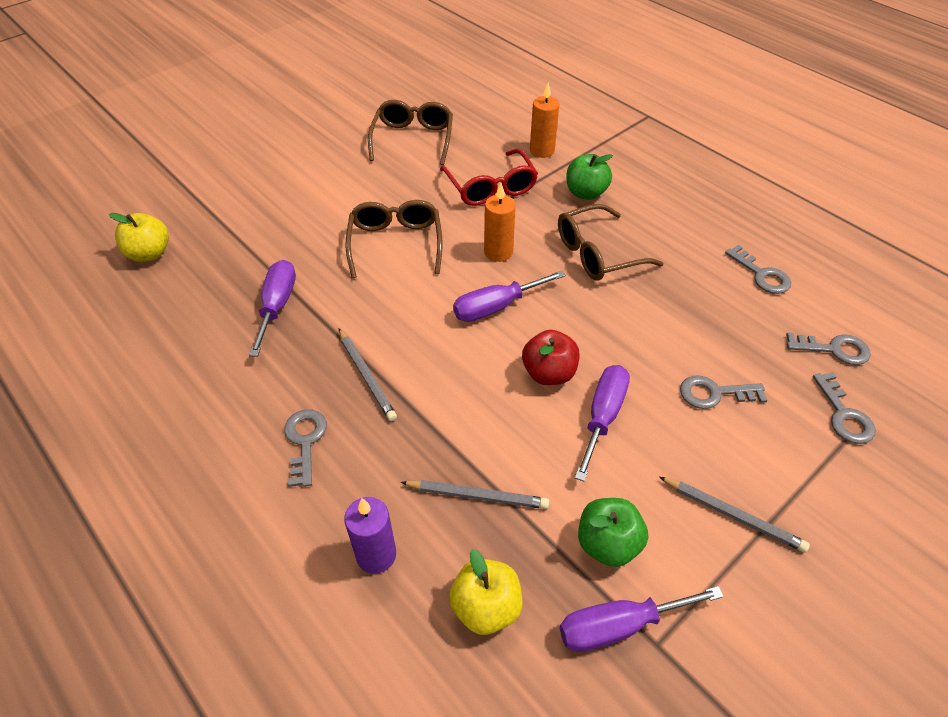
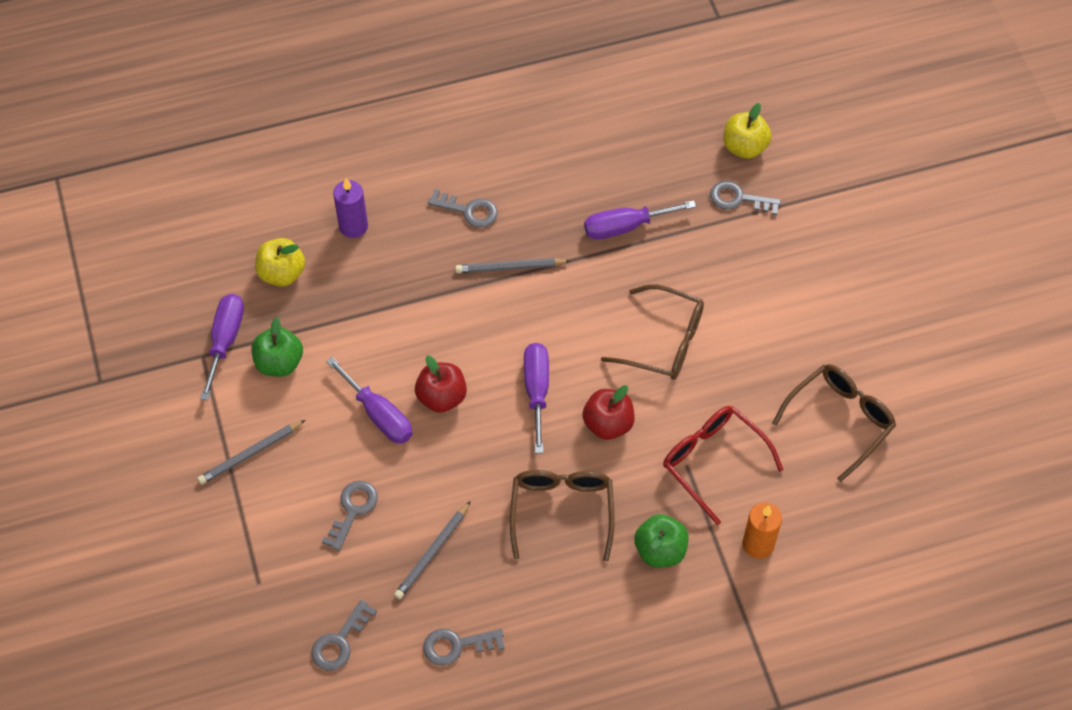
camera: 115 degrees right, 10 degrees up
purple screwdriver [249,260,296,357] -> purple screwdriver turned 135 degrees clockwise [584,200,696,239]
brown glasses [368,100,453,165] -> brown glasses turned 75 degrees counterclockwise [772,364,896,482]
grey pencil [401,480,549,509] -> grey pencil moved to [394,501,471,599]
red glasses [440,149,538,206] -> red glasses turned 45 degrees clockwise [663,406,783,525]
orange candle [484,183,516,262] -> red apple [582,385,635,440]
grey key [813,372,876,444] -> grey key moved to [710,181,781,215]

